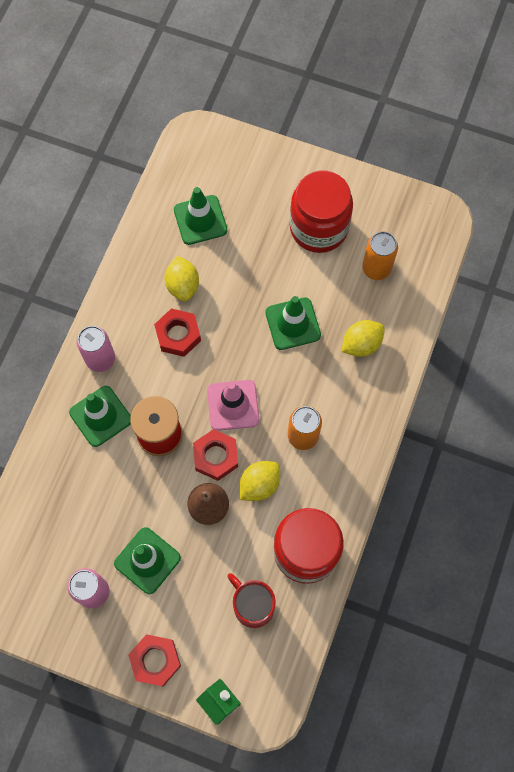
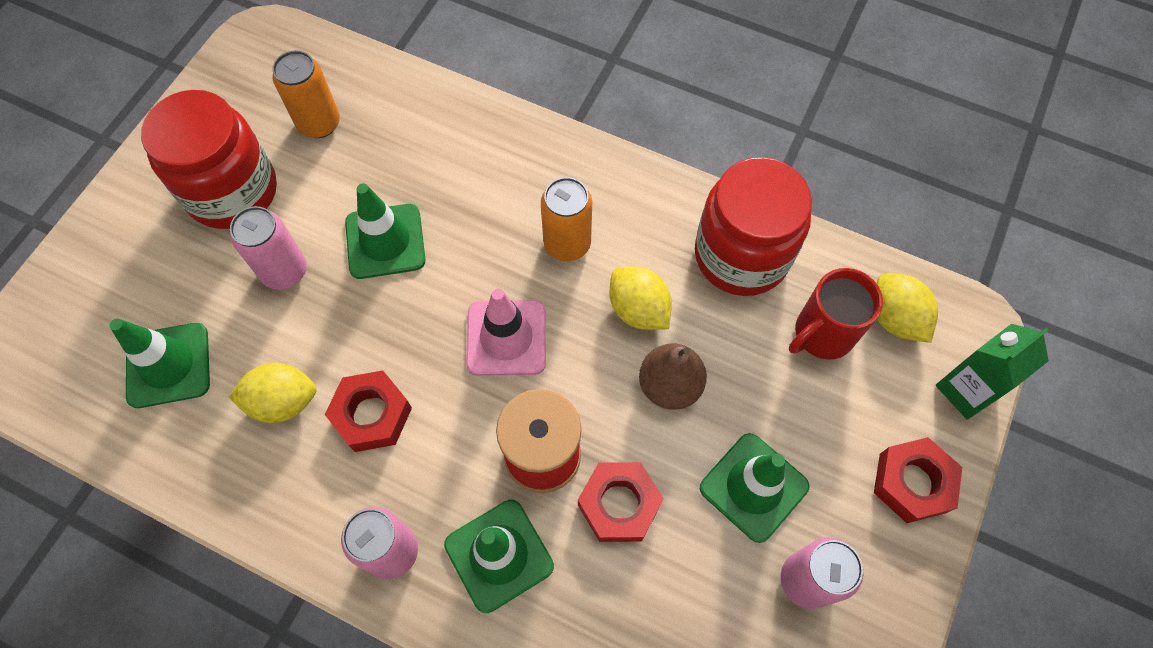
camera: 85 degrees left, 5 degrees down
red nut [193,429,238,481] -> red nut moved to [578,462,664,542]
yellow lemon [341,320,385,357] -> yellow lemon moved to [876,273,938,343]
none -> pink can [230,206,307,290]

